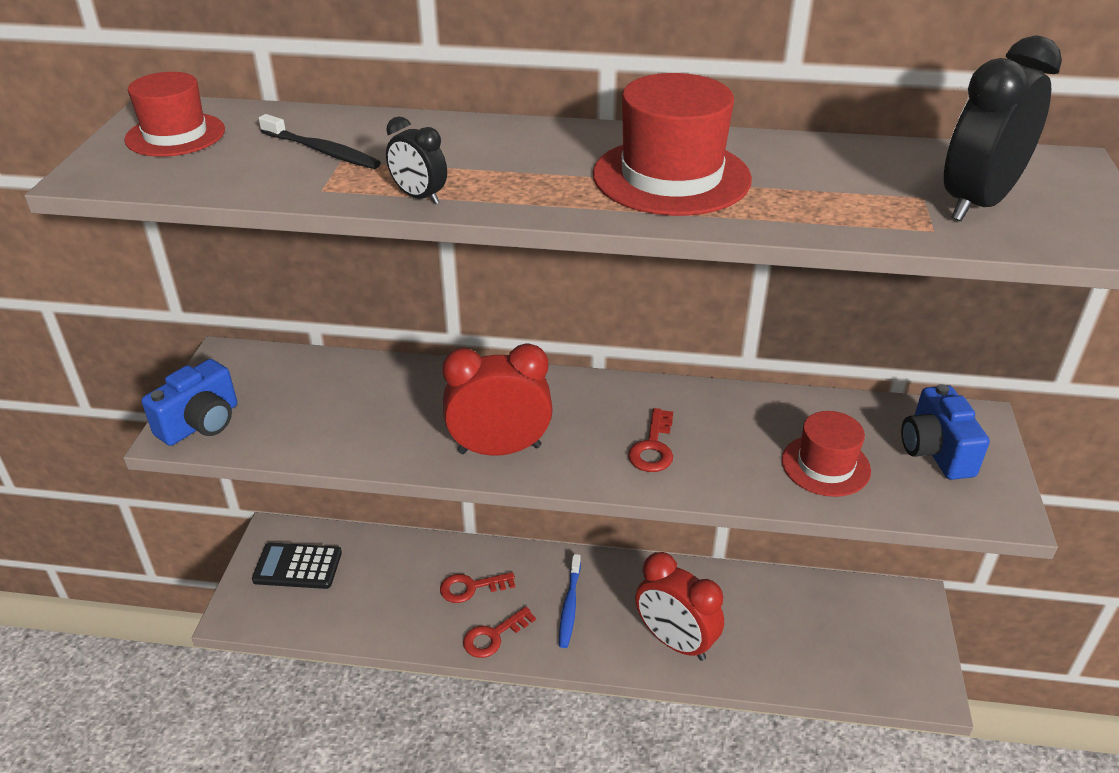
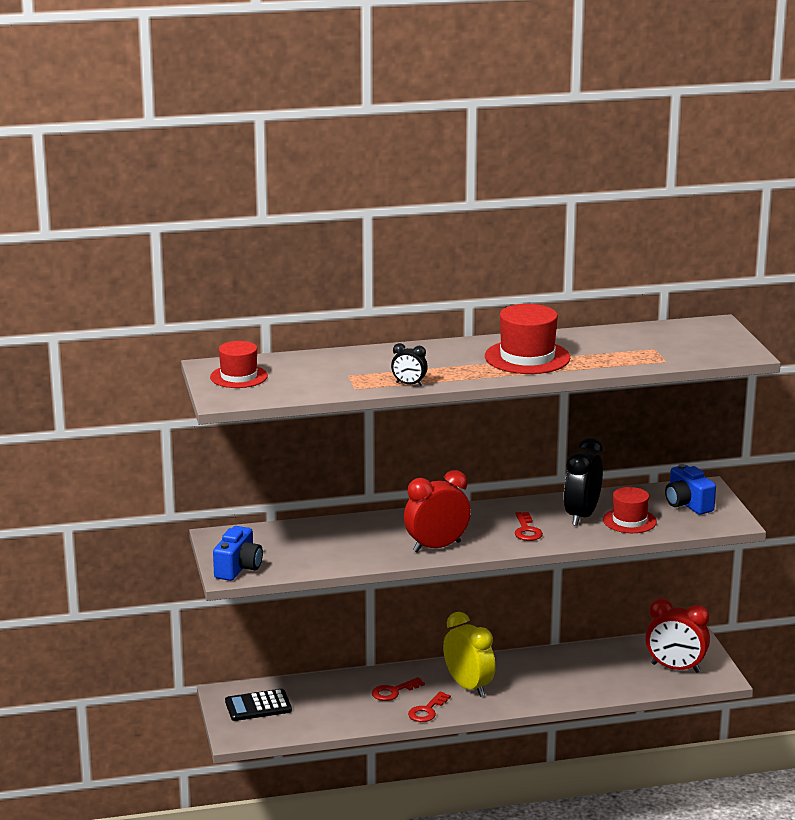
camera: 20 degrees left, 15 degrees down
black toothbrush [259,114,381,169] -> none
blue toothbrush [559,554,581,648] -> yellow clock [443,612,496,697]
red clock [635,552,724,661] -> red clock moved to [645,599,710,673]
black clock [944,35,1062,221] -> black clock moved to [564,437,603,526]

